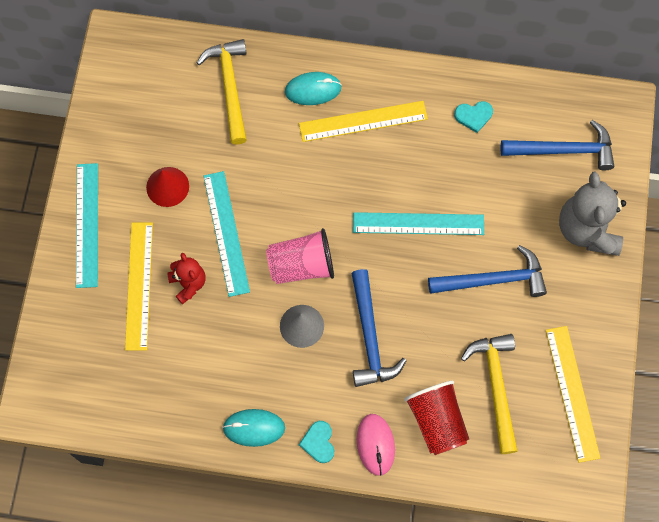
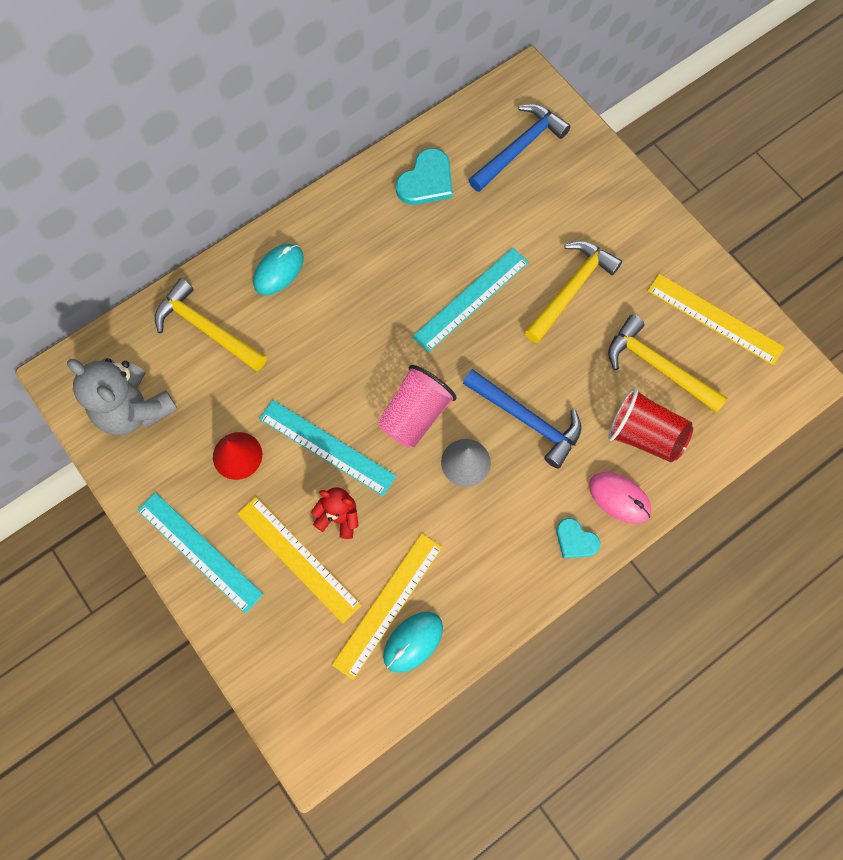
camera: 45 degrees left, 0 degrees up
turquoise mouse [222,409,285,447] -> turquoise mouse moved to [383,612,443,673]
yellow ruler [299,101,428,142] -> yellow ruler moved to [332,533,442,680]
blue hammer [428,245,547,297] -> yellow hammer [525,241,622,343]
turquoise heart [454,101,493,133] -> turquoise heart [396,148,453,205], size x1.60
grey teddy bear [559,172,626,256] -> grey teddy bear moved to [67,358,178,436]

